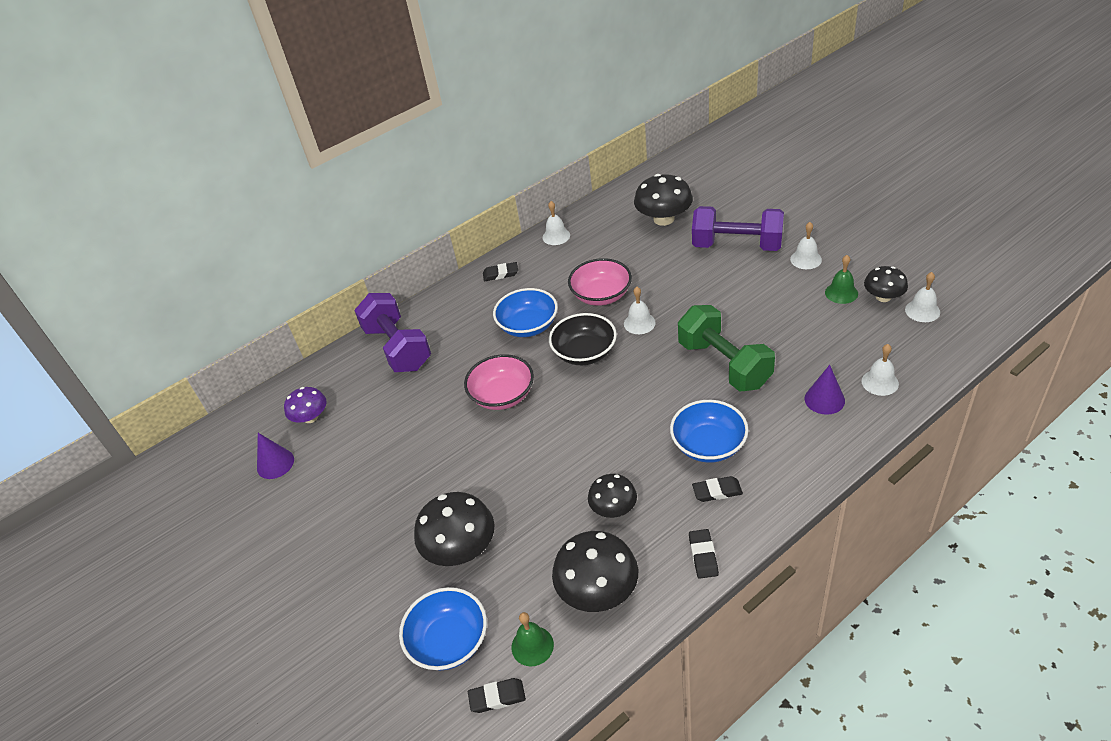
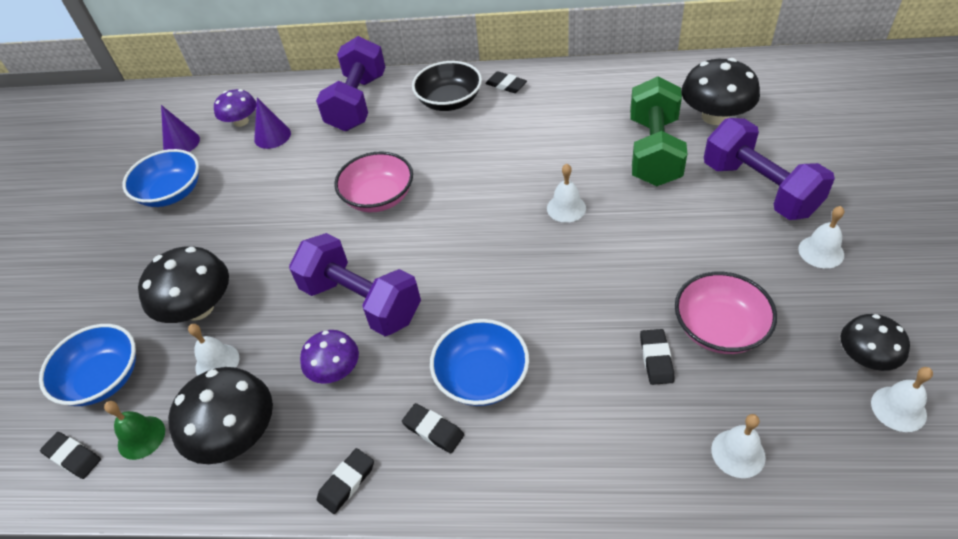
camera: 40 degrees right, 5 degrees up
blue bowl [493,288,558,337] -> blue bowl moved to [122,149,199,207]
white bell [543,201,570,245] -> white bell moved to [188,324,239,376]
black bowl [549,313,617,365] -> black bowl moved to [412,61,482,111]
pink bowl [568,258,632,306] -> pink bowl moved to [675,272,777,354]
black mushroom [588,474,637,518] -> purple mushroom [300,330,359,384]
green dumbbell [678,305,775,392] -> green dumbbell moved to [630,76,687,186]
purple cone [805,365,845,415] -> purple cone moved to [254,98,291,149]
green bell [825,255,858,304] -> none
none -> purple dumbbell [289,233,421,336]
none -> black eraser [640,329,675,385]

